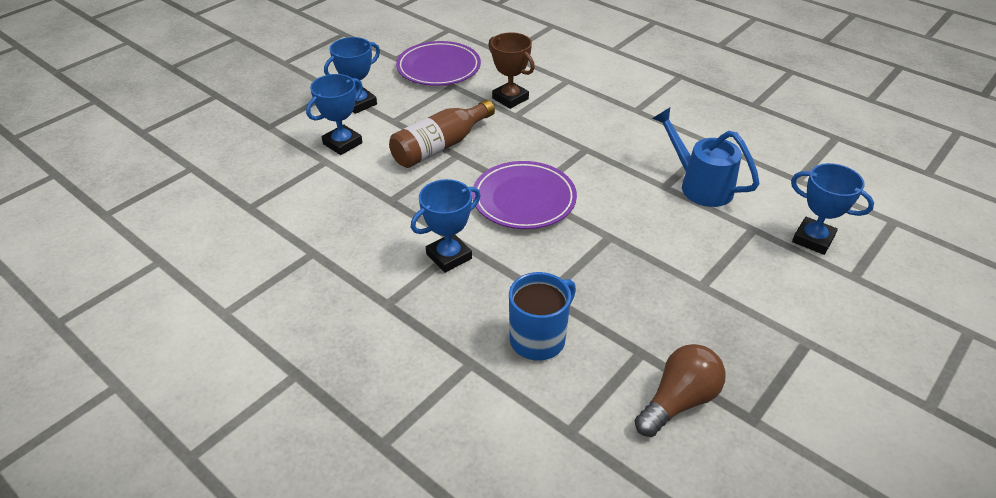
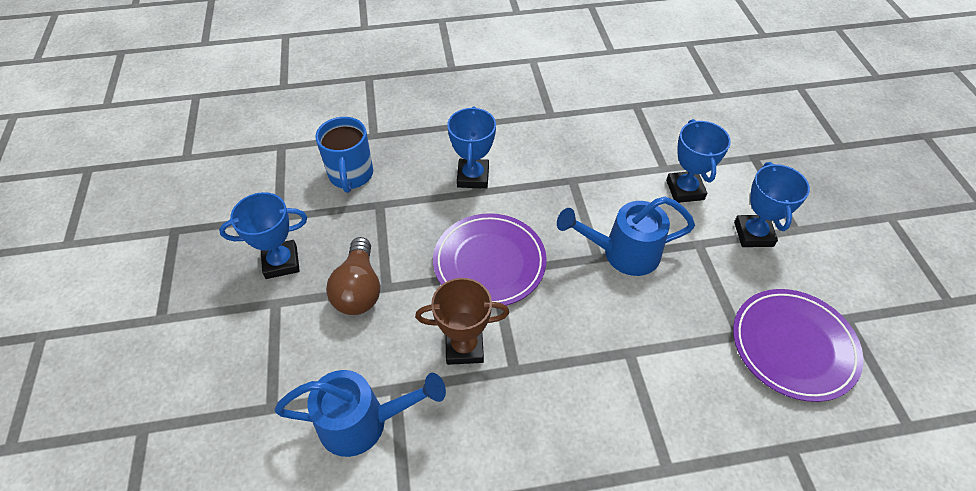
camera: 130 degrees right, 10 degrees up
brown bottle [389,100,495,168] -> blue watering can [557,197,695,276]
brown trophy [488,32,535,109] -> brown trophy moved to [415,278,509,365]
brown light bulb [635,344,726,437] -> brown light bulb moved to [326,237,380,315]
blue trophy [791,163,874,255] -> blue trophy moved to [219,192,307,279]

